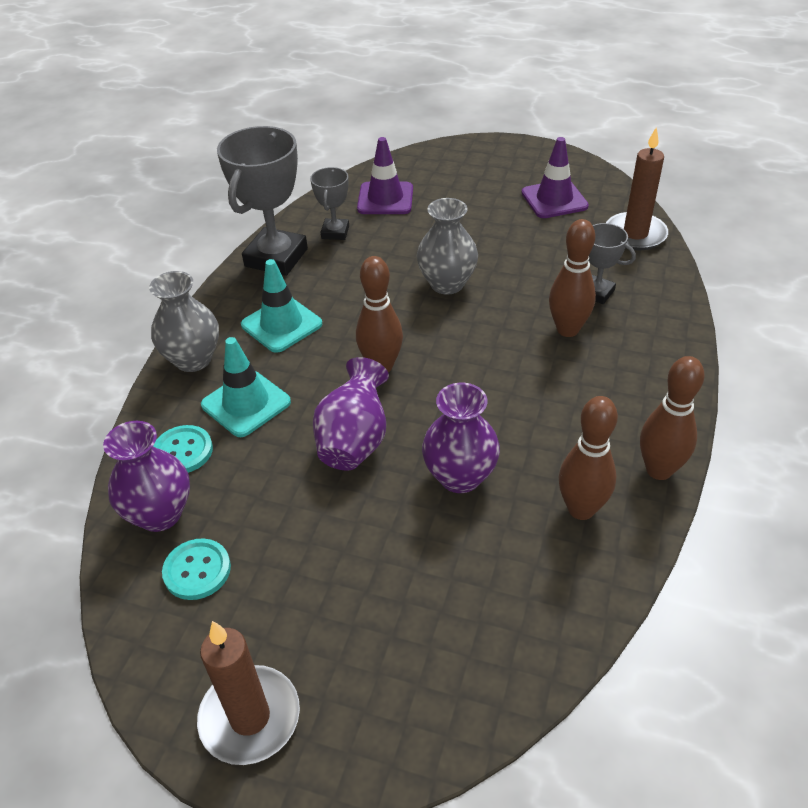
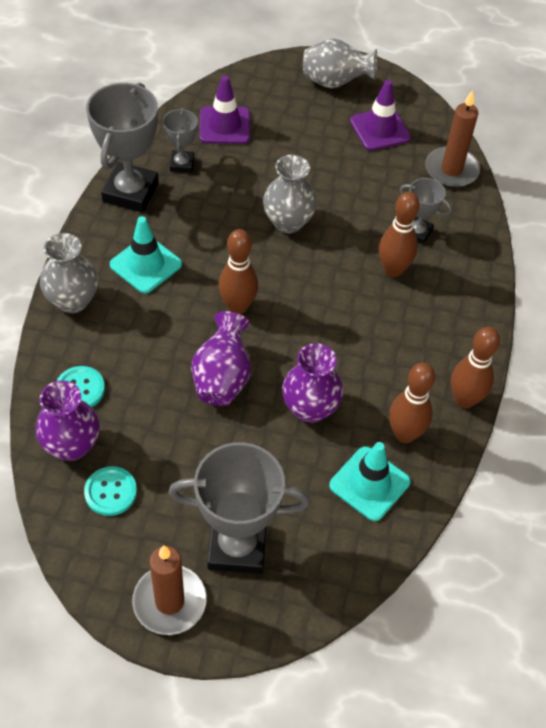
camera: 10 degrees left, 10 degrees up
turquoise traffic cone [201,337,291,437] -> turquoise traffic cone moved to [329,442,411,521]
none -> grey trophy [169,442,310,574]
none -> grey vase [303,38,377,89]

